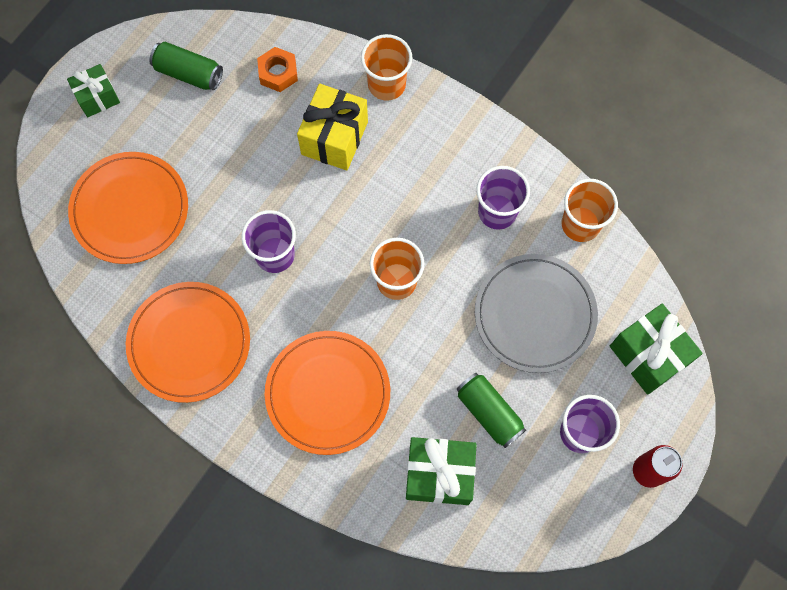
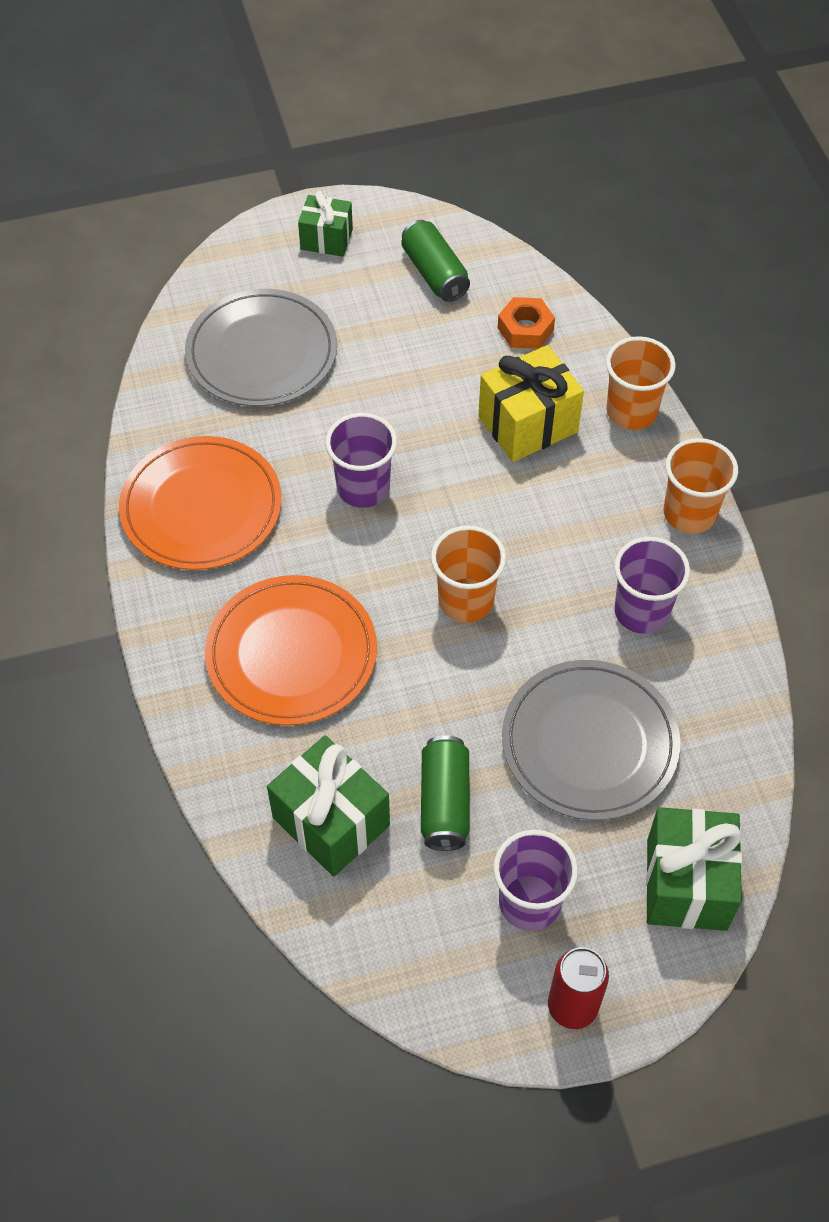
camera: 40 degrees right, 15 degrees down
orange plate [68,152,188,264] -> grey plate [185,289,337,406]
orange cup [562,179,618,242] -> orange cup moved to [664,438,738,534]

